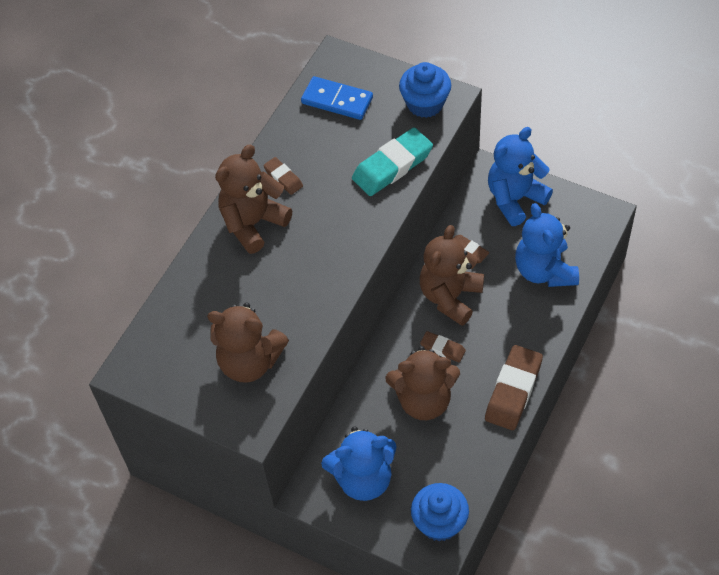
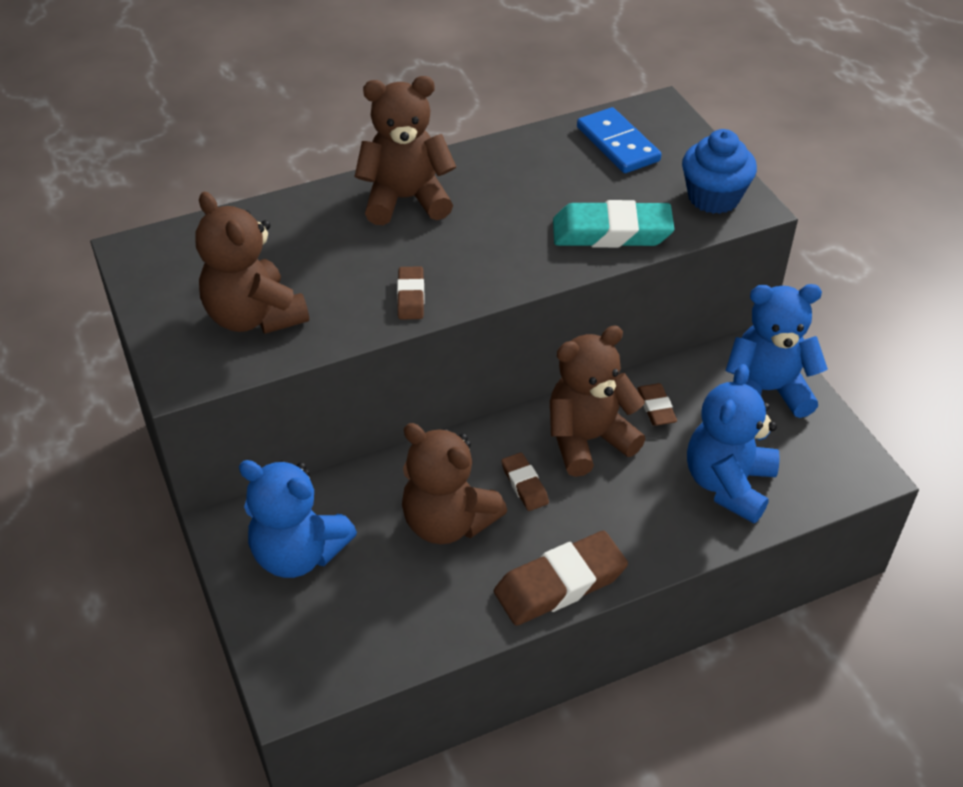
camera: 35 degrees right, 10 degrees down
brown eraser [263,157,303,195] -> brown eraser moved to [397,266,424,320]
blue cupcake [411,483,469,541] -> none

